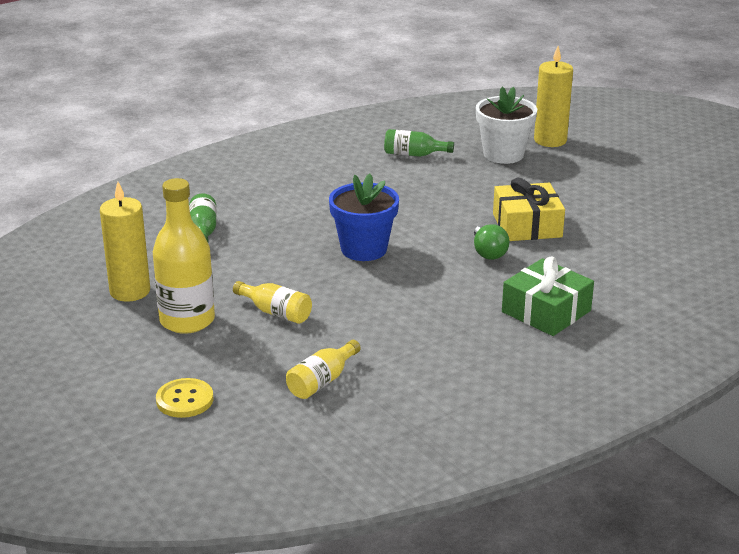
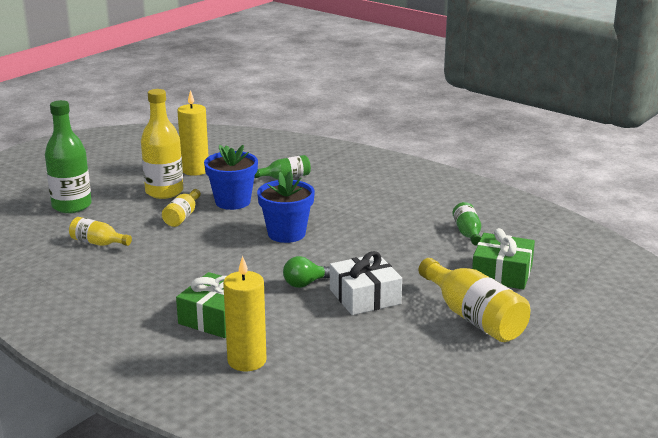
camera: 75 degrees right, 5 degrees down
yellow button [156,378,213,418] -> green bottle [45,100,92,213]
white flower pot [476,87,537,164] -> green gift [472,228,535,289]
yellow gift [493,178,565,241] -> white gift [330,251,402,315]
yellow candle [534,46,573,147] -> yellow candle moved to [223,256,267,371]
none -> blue flower pot [204,145,258,210]
none -> yellow bottle [418,258,530,342]

